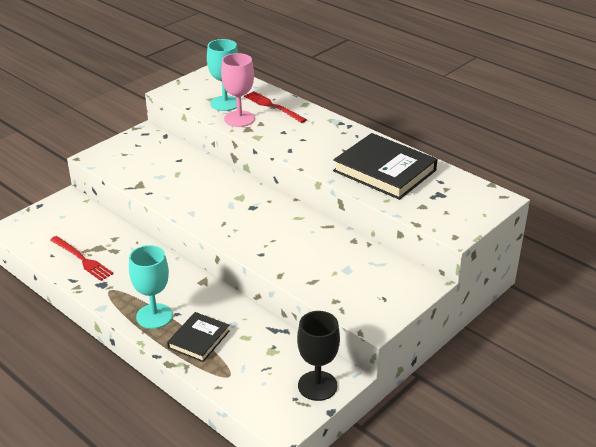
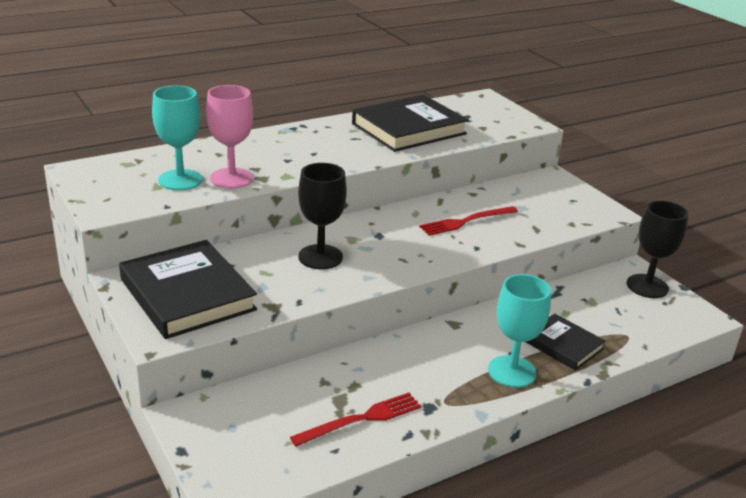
camera: 75 degrees left, 5 degrees down
red fork [244,91,307,123] -> red fork moved to [419,206,518,236]
none -> black book [119,240,257,339]
none -> black goblet [298,163,347,269]

